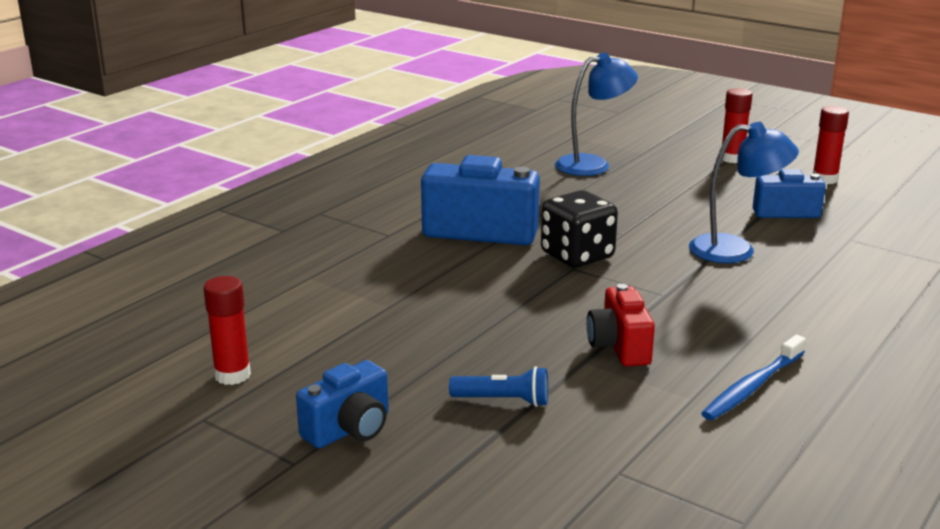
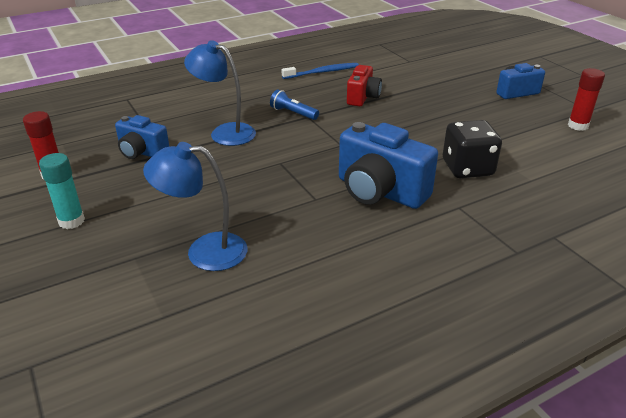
camera: 155 degrees left, 10 degrees up
blue flashlight [449,366,548,407] -> blue flashlight moved to [270,90,319,120]
black dice [541,190,618,268] -> black dice moved to [443,120,502,178]
red glue stick [722,88,753,163] -> turquoise glue stick [39,153,85,229]

